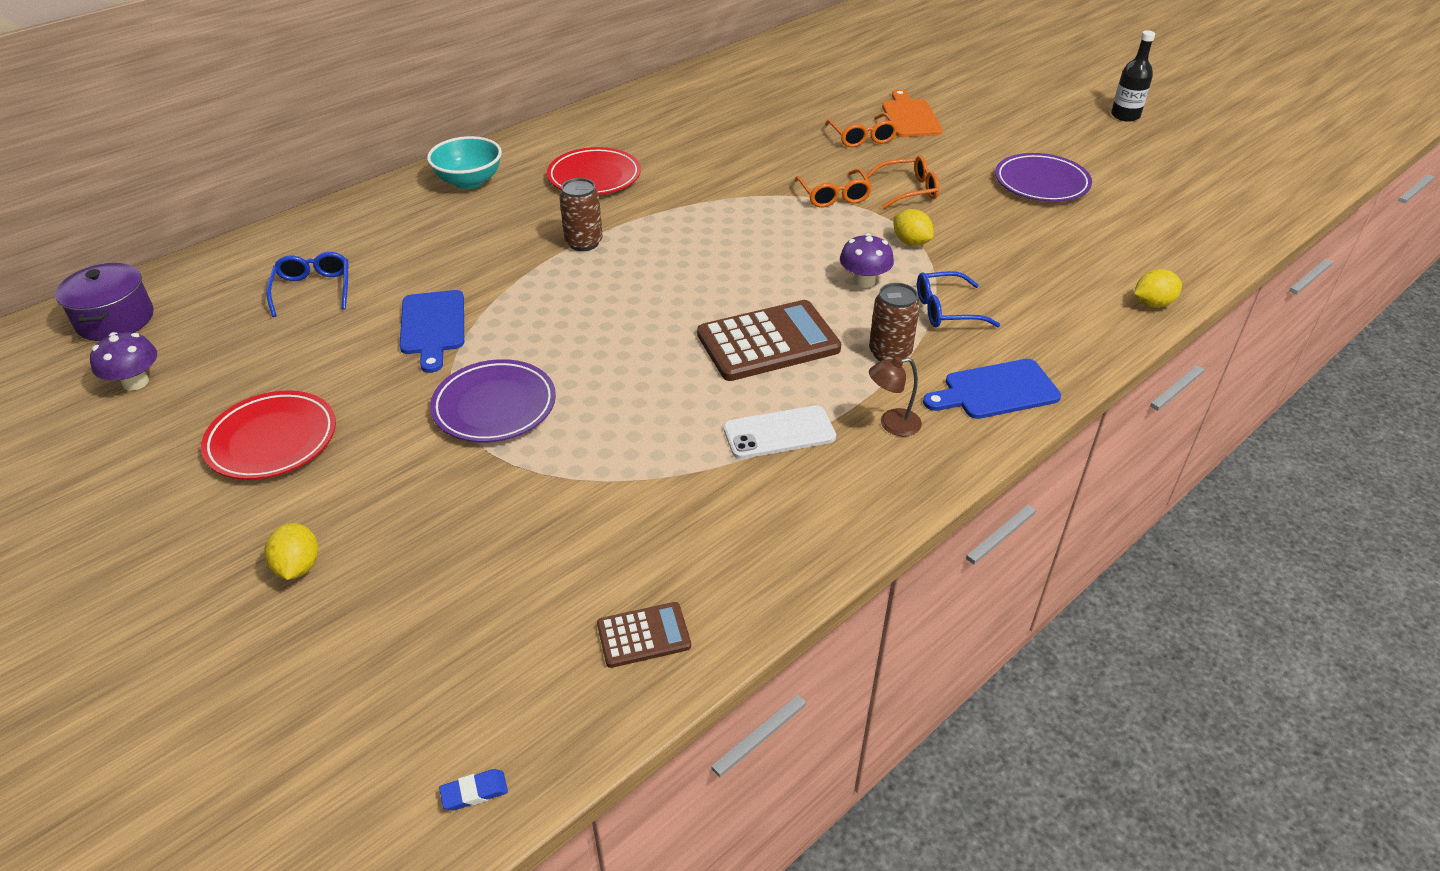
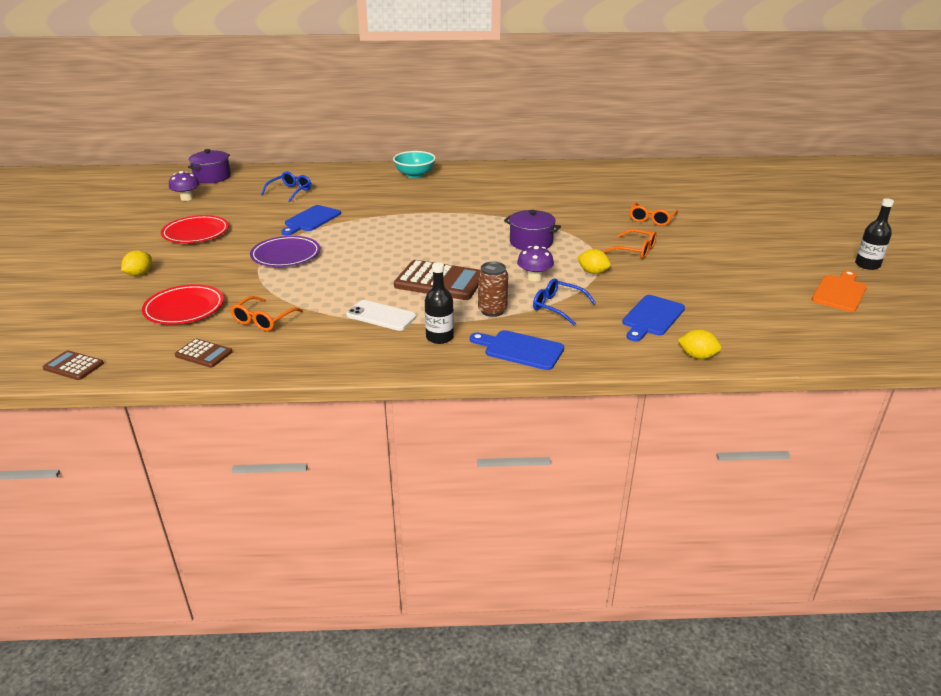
camera: 40 degrees right, 10 degrees down
blue eraser [439,769,508,811] -> brown calculator [43,350,104,380]
red plate [547,147,641,195] -> red plate moved to [142,284,224,325]
brown can [559,178,603,251] -> none
orange glasses [795,169,872,207] -> orange glasses moved to [230,296,303,331]
brown lamp [869,357,922,436] -> black bottle [425,262,454,344]
orange cutting board [882,89,943,137] -> orange cutting board moved to [812,270,867,312]
yellow lemon [894,209,934,246] -> yellow lemon turned 60 degrees counterclockwise [577,249,611,274]
purple plate [995,153,1092,202] -> none
none -> purple pot [504,210,561,250]
none -> blue cutting board [622,295,685,341]

